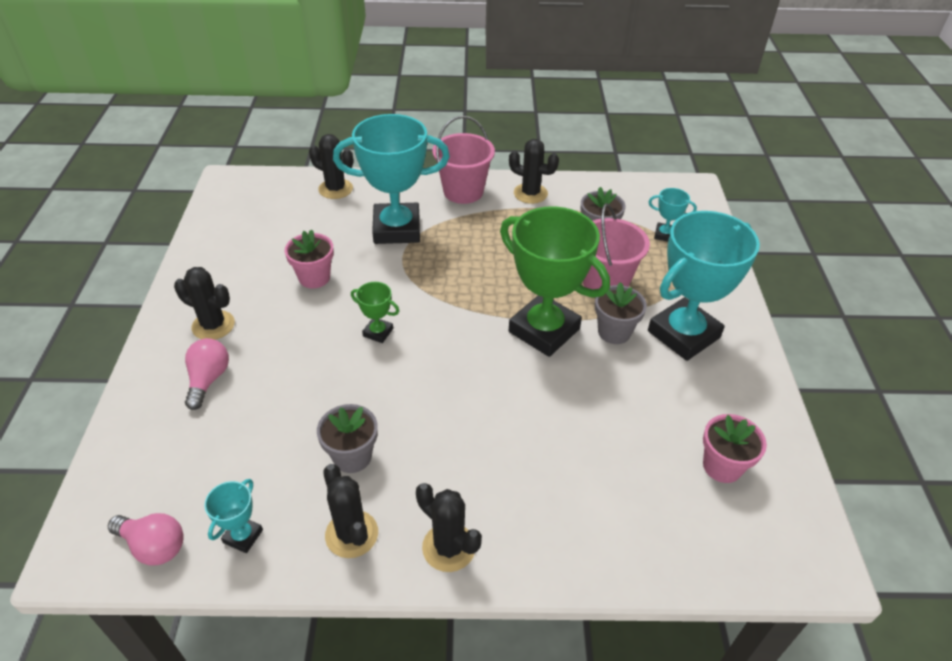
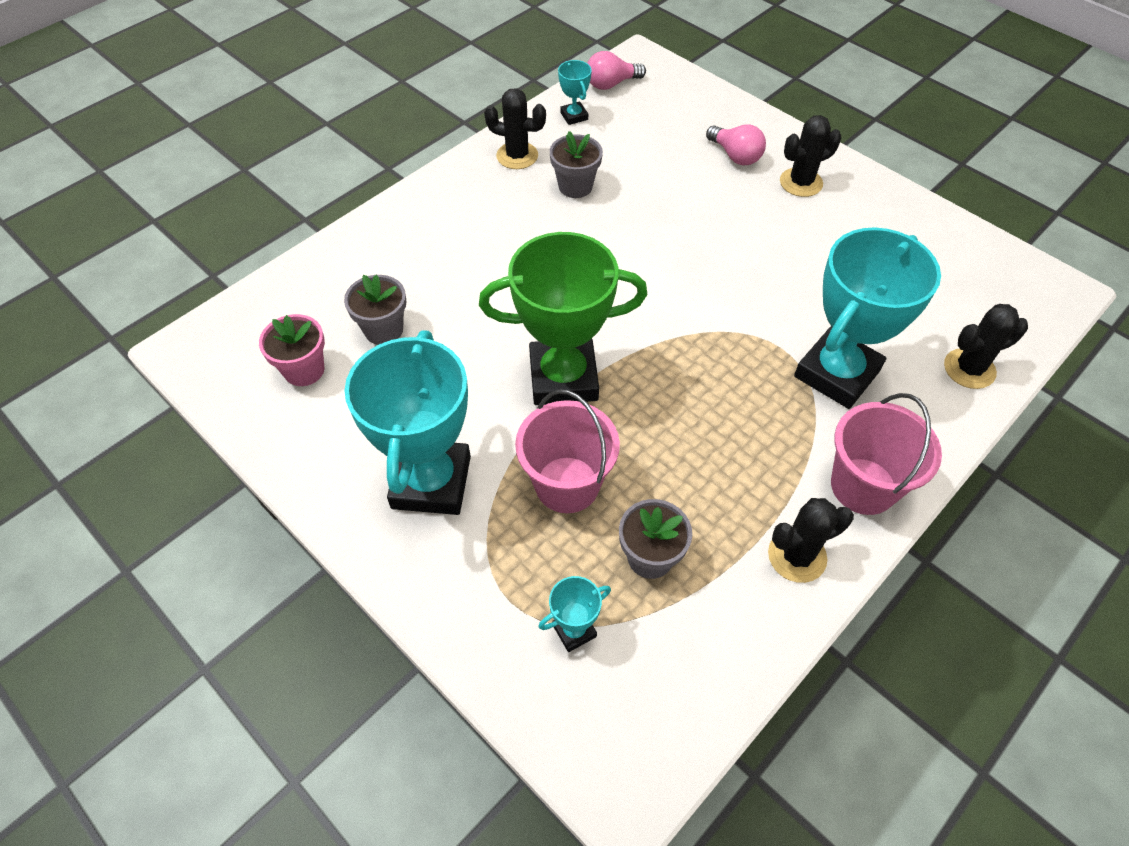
camera: 135 degrees right, 10 degrees up
pink flower pot [285,229,334,289] -> none
green trophy [351,282,399,343] -> none
black cactus [416,483,482,572] -> none
grey flower pot [595,282,647,344] -> grey flower pot moved to [344,275,406,345]

